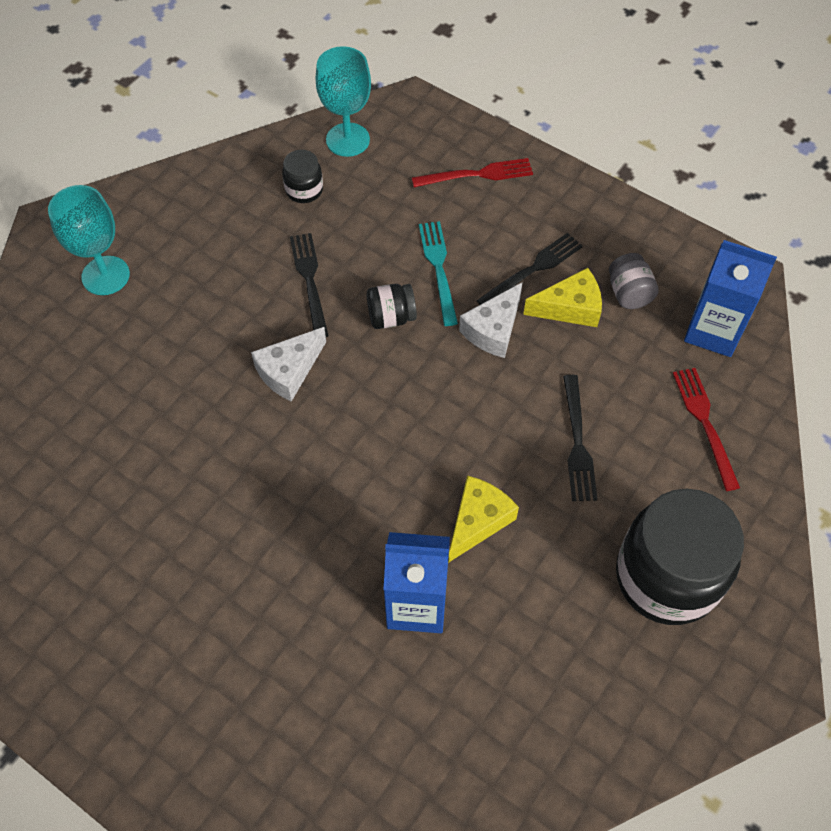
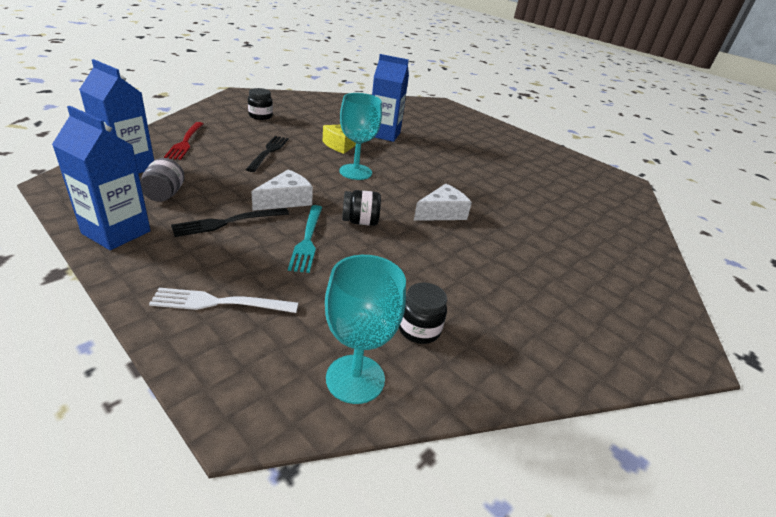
camera: 175 degrees left, 25 degrees down
turquoise goblet [48,185,130,295] -> turquoise goblet moved to [339,93,382,180]
black fork [290,233,329,337] -> none
red fork [412,158,533,187] -> white fork [149,288,298,313]
yellow cheese [523,268,602,327] -> none
black jar [616,489,744,625] -> black jar [248,88,273,120], size x0.44
none -> blue carton [52,106,151,250]

